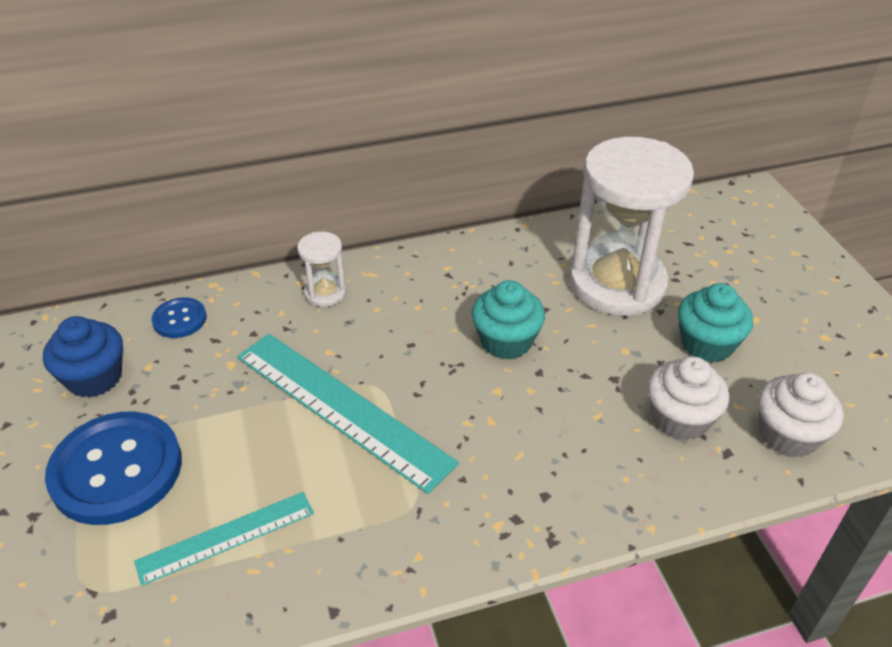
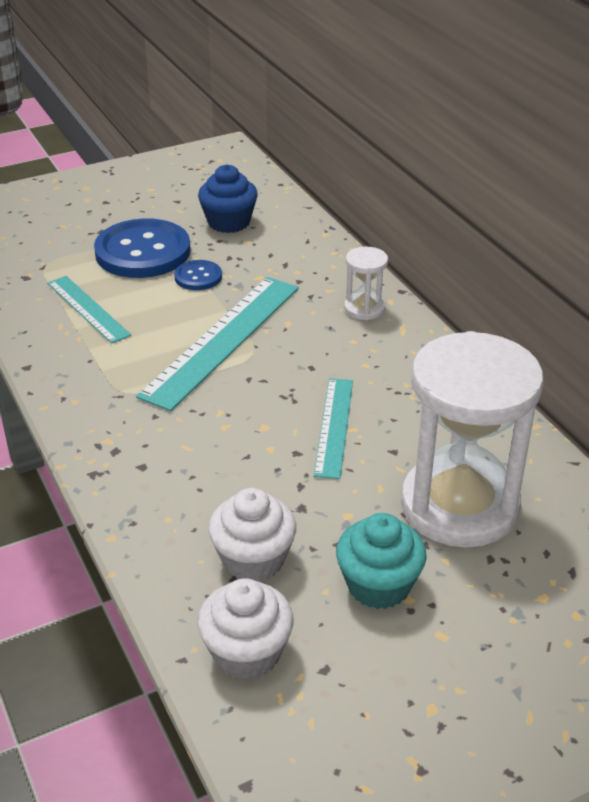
camera: 80 degrees right, 5 degrees down
blue button [152,297,206,338] -> blue button moved to [174,260,222,290]
turquoise cupcake [472,280,545,359] -> turquoise ruler [314,378,353,479]

